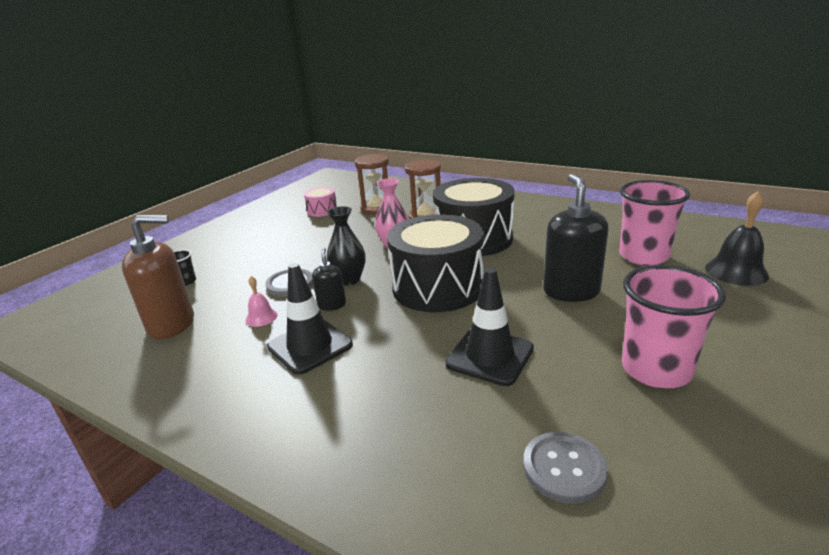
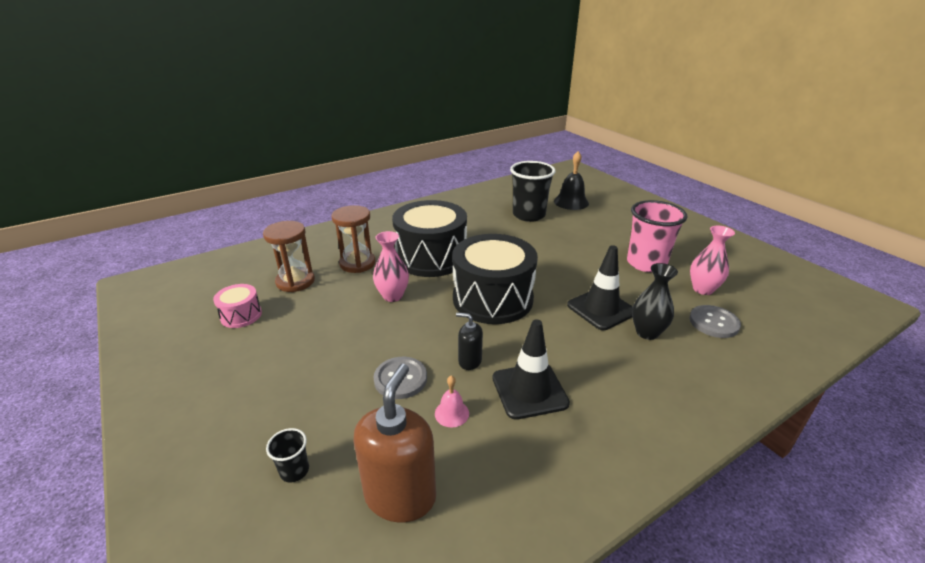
camera: 65 degrees left, 5 degrees up
black vase [327,206,366,286] -> black vase moved to [632,263,678,340]
black soap dispenser [543,174,609,302] -> none
pink cup [619,180,690,266] -> black cup [510,161,555,222]
none -> pink vase [690,226,735,295]

